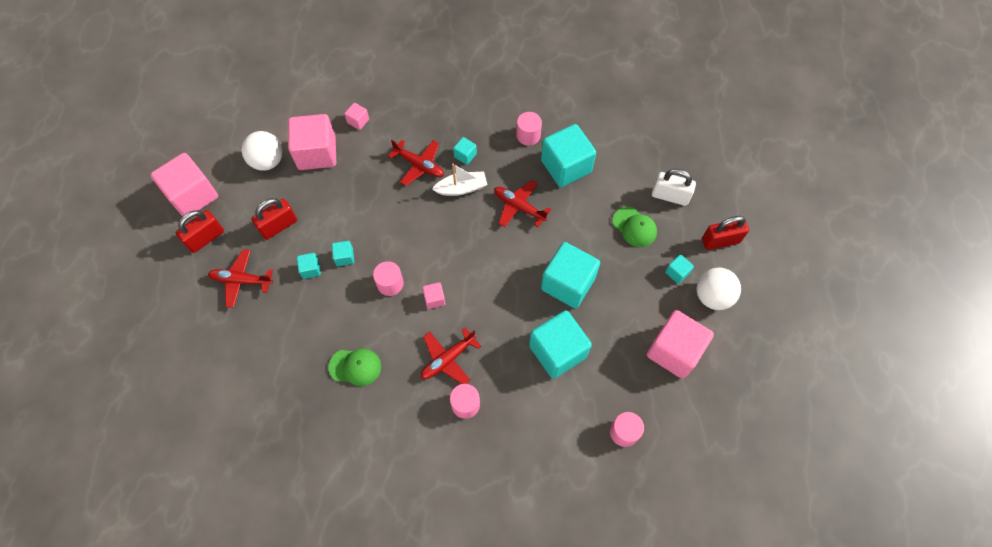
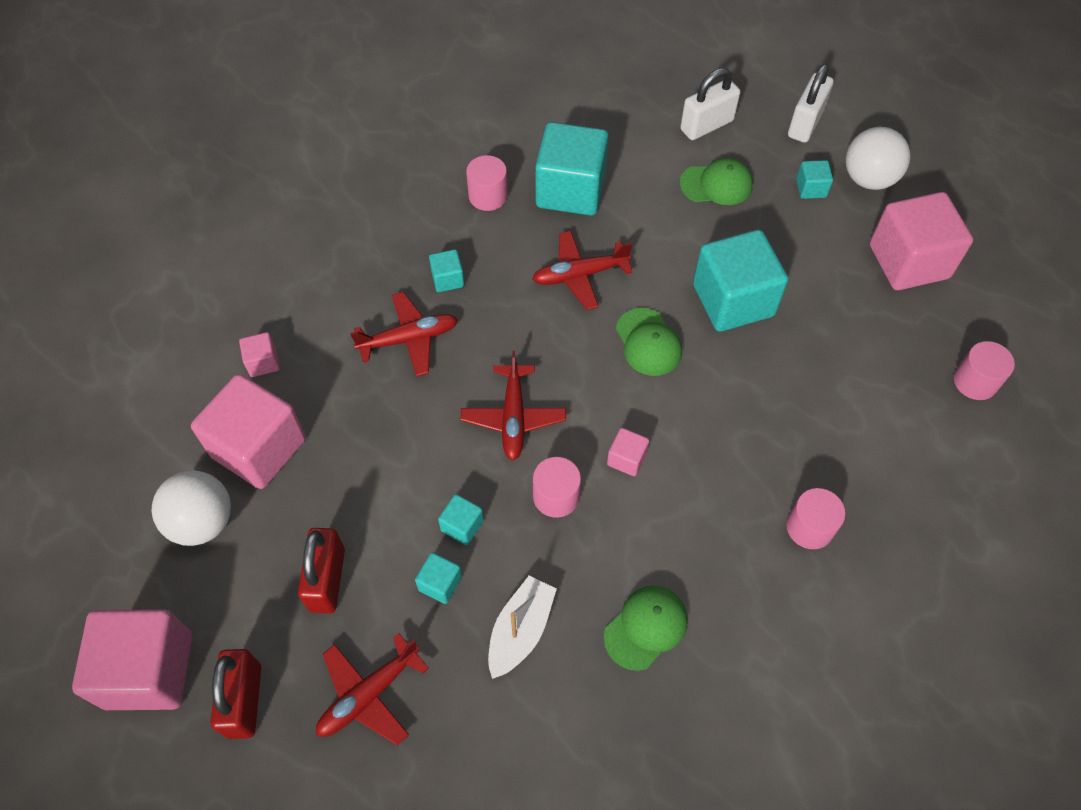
camera: 50 degrees left, 5 degrees down
red plane [421,327,481,384] -> red plane moved to [461,351,566,461]
white boat [432,163,488,196] -> white boat moved to [488,576,557,679]
turquoise cube [529,310,592,379] -> none
red padlock [702,216,749,250] -> white padlock [788,64,834,143]
none -> green cap [616,308,682,376]

